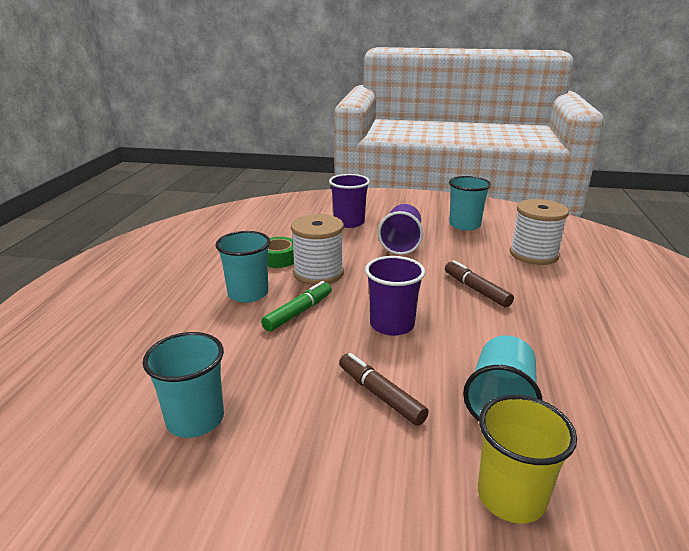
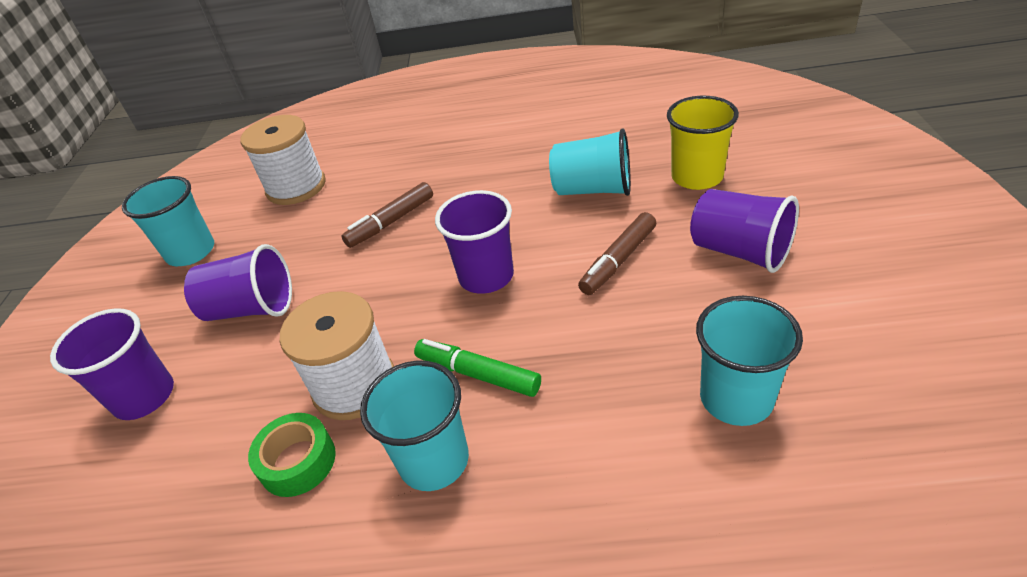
camera: 95 degrees left, 15 degrees up
none -> purple cup [690,189,799,273]

